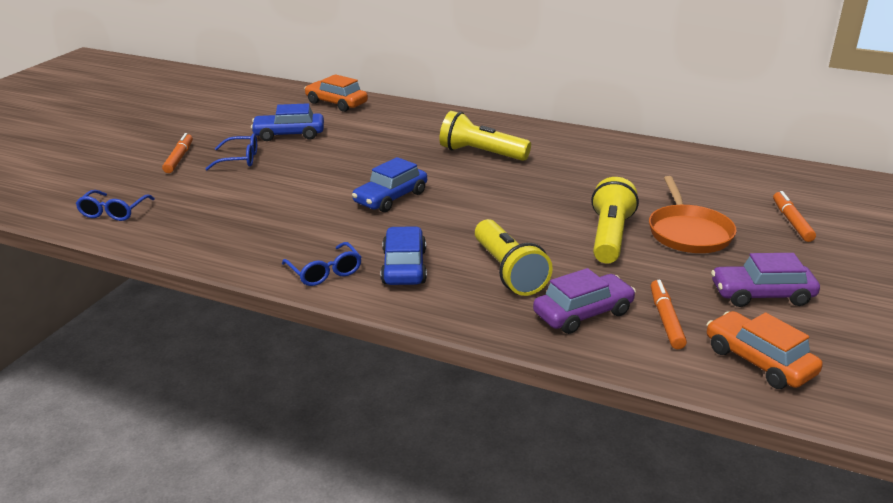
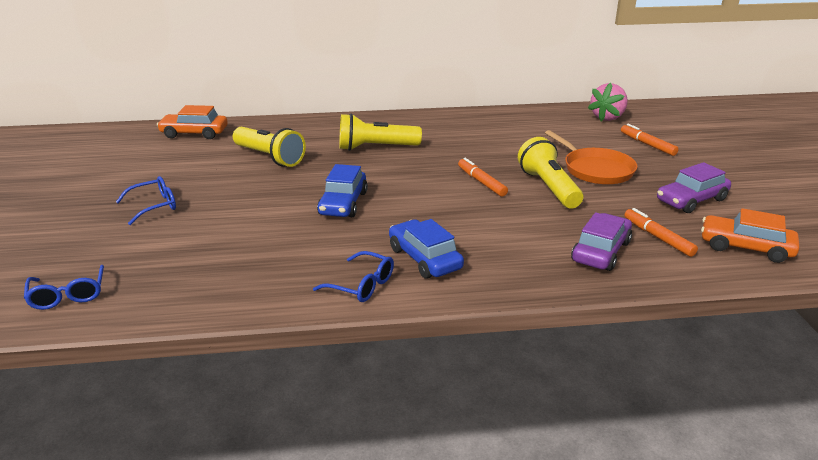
camera: 30 degrees left, 0 degrees up
orange marker [162,133,193,173] -> orange marker moved to [458,158,508,197]
blue car [251,103,324,141] -> none
yellow flashlight [475,219,553,296] -> yellow flashlight moved to [232,127,306,167]
none -> pink strawberry [588,83,628,121]

